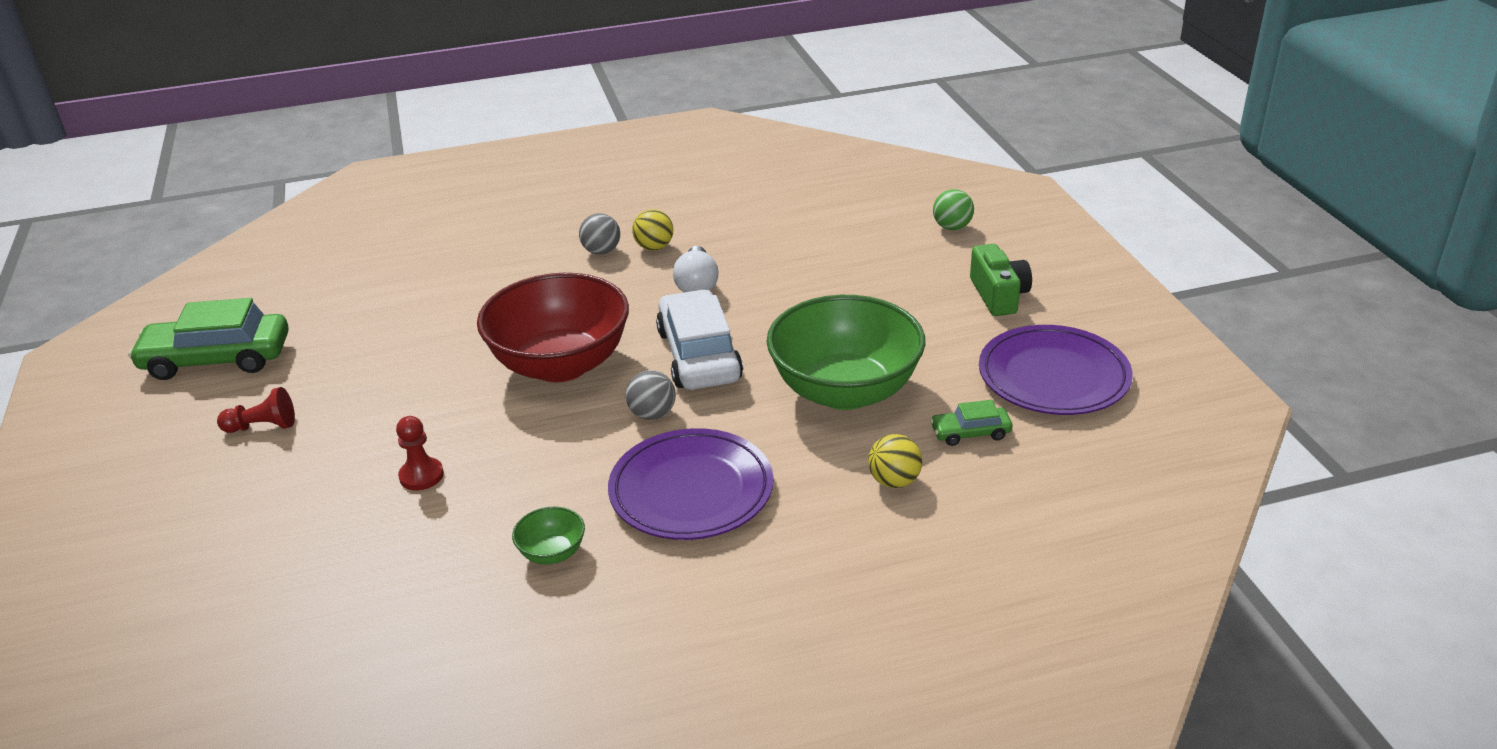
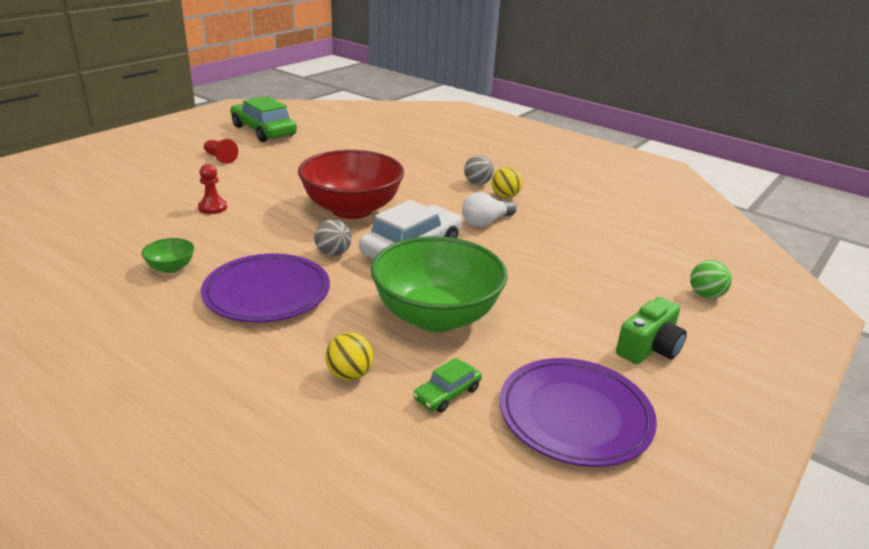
camera: 50 degrees right, 5 degrees down
green car [930,400,1013,446] -> green car turned 90 degrees counterclockwise [413,358,482,413]

